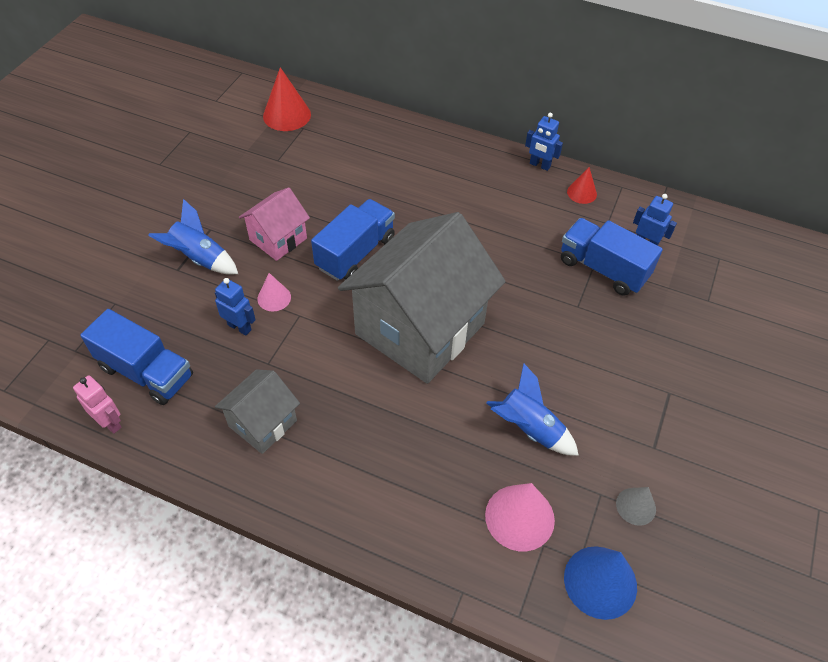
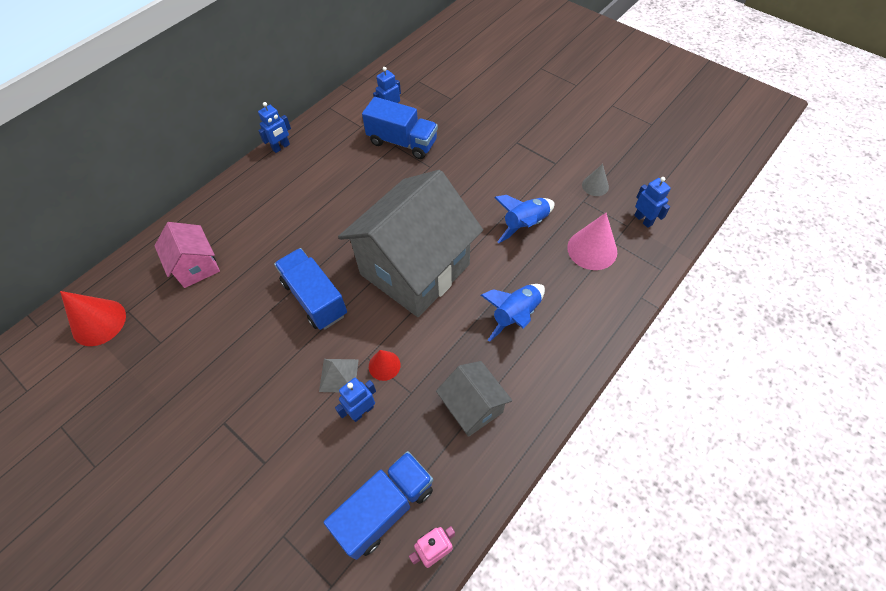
camera: 70 degrees left, 5 degrees up
blue rocket [148,199,238,275] -> blue rocket moved to [481,284,545,342]
pink house [239,187,310,261] -> pink house moved to [155,222,220,288]
pink cone [257,273,291,312] -> grey pyramid [319,359,359,392]
grey house [338,212,506,384] -> grey house turned 75 degrees clockwise [338,170,483,317]
blue truck [561,218,663,296] -> blue truck turned 120 degrees counterclockwise [362,97,438,159]
blue cone [564,546,637,620] -> blue robot [634,177,671,228]
red cone [567,167,597,204] -> red cone moved to [369,350,401,381]

